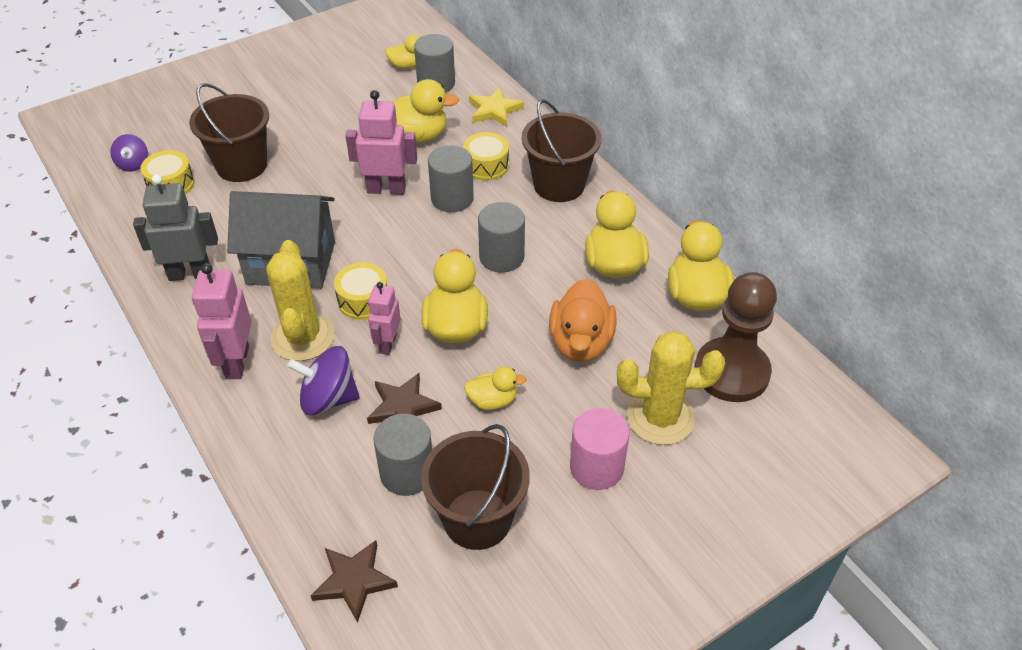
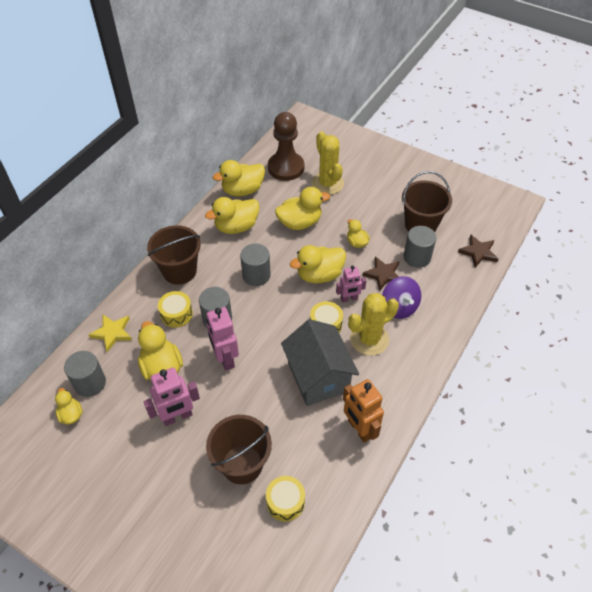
camera: 115 degrees left, 5 degrees up
purple spinning top [110,134,148,172] -> none
grey robot [133,174,218,281] -> orange robot [343,379,384,443]
pink robot [192,263,251,379] -> pink robot moved to [144,367,200,426]
orange duck [549,279,616,362] -> yellow duck [275,187,330,230]
pink cylinder [570,408,630,490] -> none

